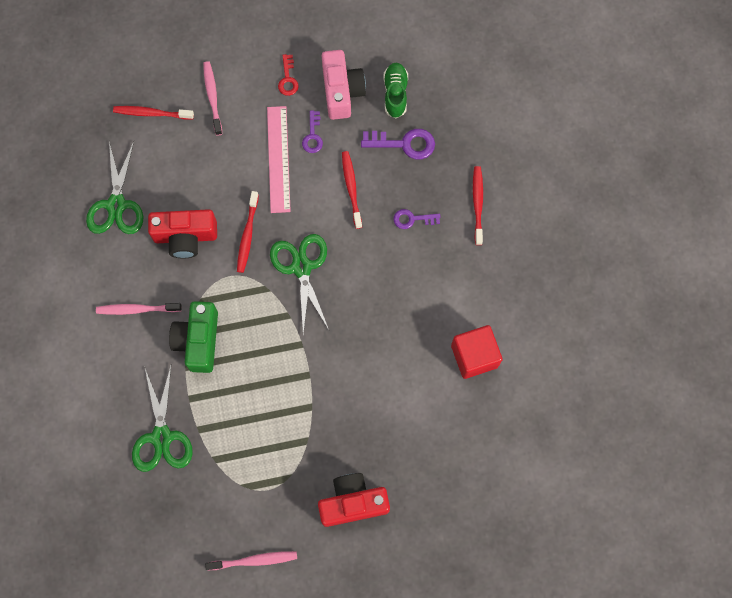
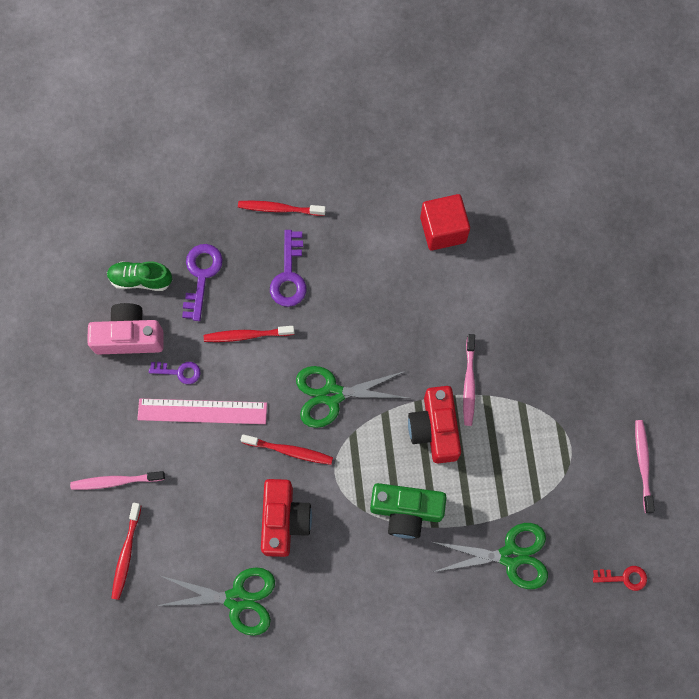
camera: 85 degrees left, 0 degrees up
pink toothbrush [96,303,182,315] -> pink toothbrush moved to [463,334,475,426]
red key [278,54,299,96] -> red key moved to [593,566,647,591]
red camera [318,473,390,527] -> red camera moved to [408,386,461,463]
purple key [393,209,440,229] -> purple key [270,230,306,307], size x1.60

